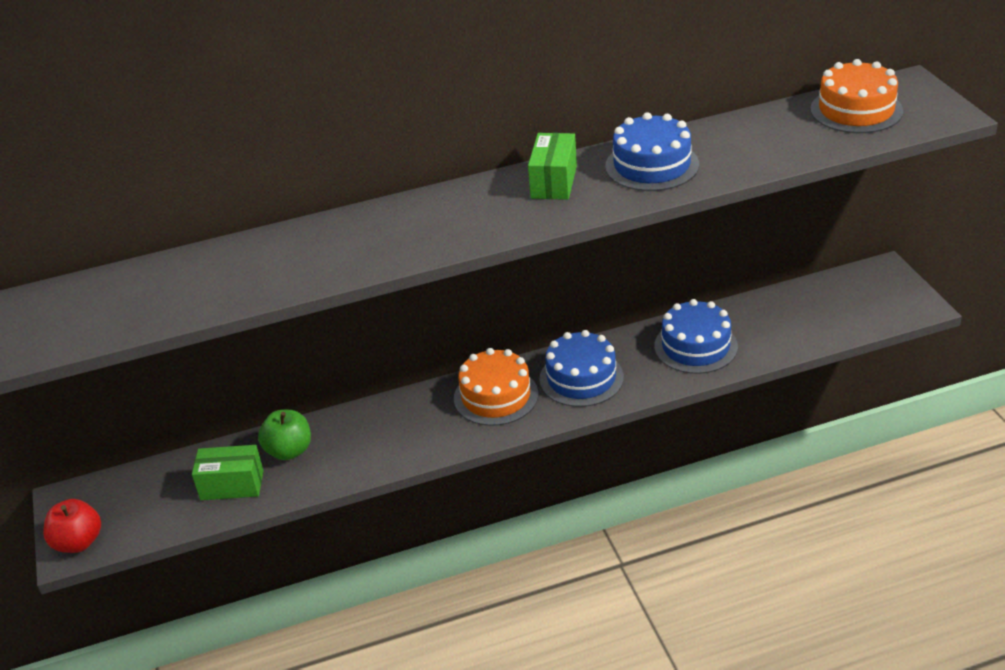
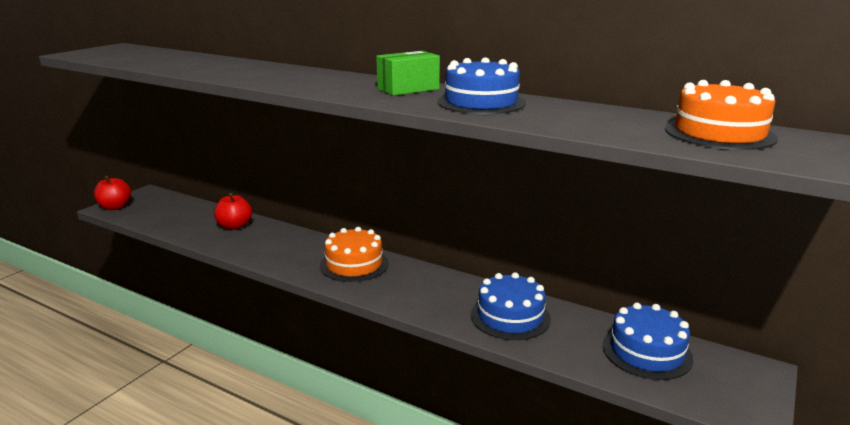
camera: 45 degrees right, 15 degrees down
green box [192,445,264,500] -> none
green apple [258,410,311,460] -> red apple [214,193,252,230]
blue cake [539,330,624,407] -> blue cake moved to [602,303,693,380]

